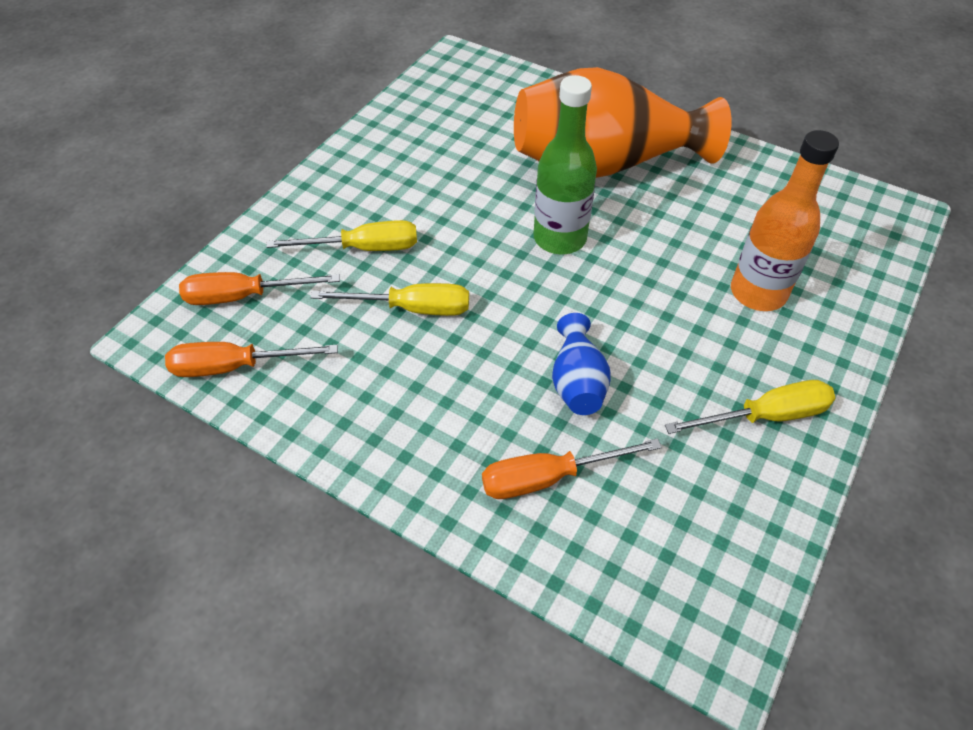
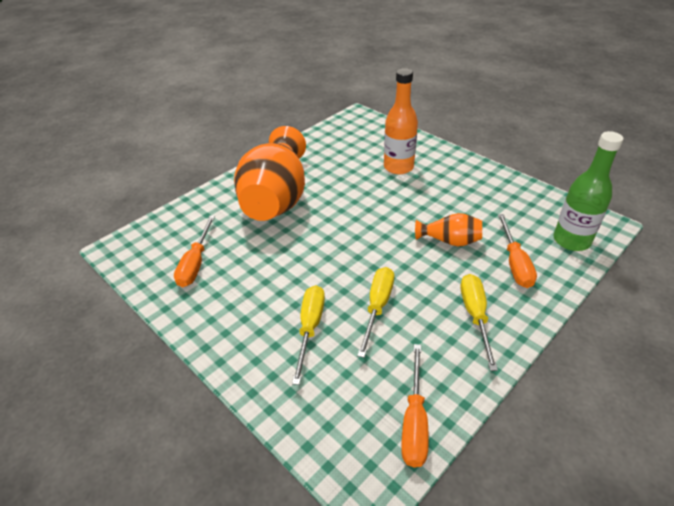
camera: 75 degrees left, 10 degrees down
orange screwdriver [179,272,340,305] -> orange screwdriver moved to [174,215,215,287]
green bottle [533,75,597,254] -> green bottle moved to [554,131,623,251]
blue vase [552,313,611,415] -> orange vase [415,213,482,246]
yellow screwdriver [665,380,835,434] -> yellow screwdriver moved to [461,274,498,371]

